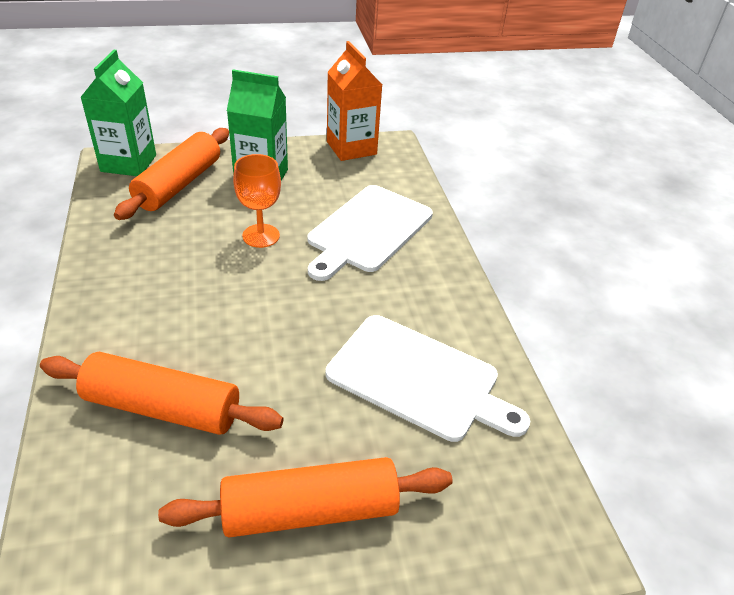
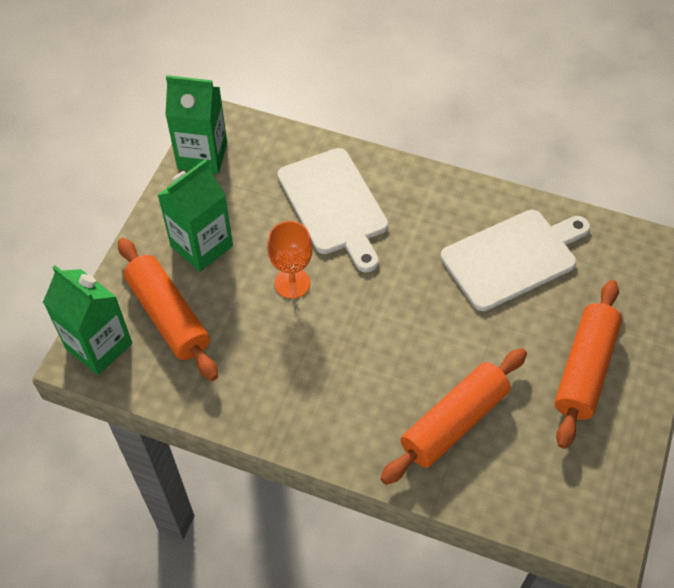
camera: 55 degrees left, 15 degrees up
orange carton [327,41,382,161] -> green carton [165,75,227,174]

